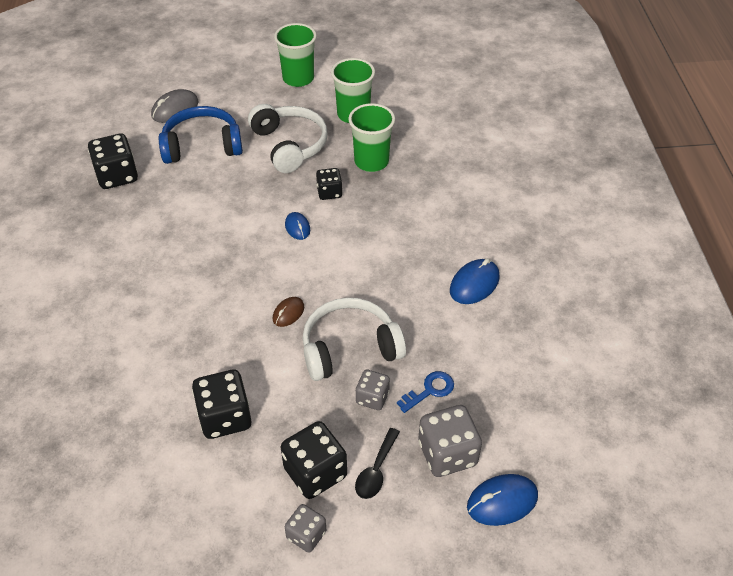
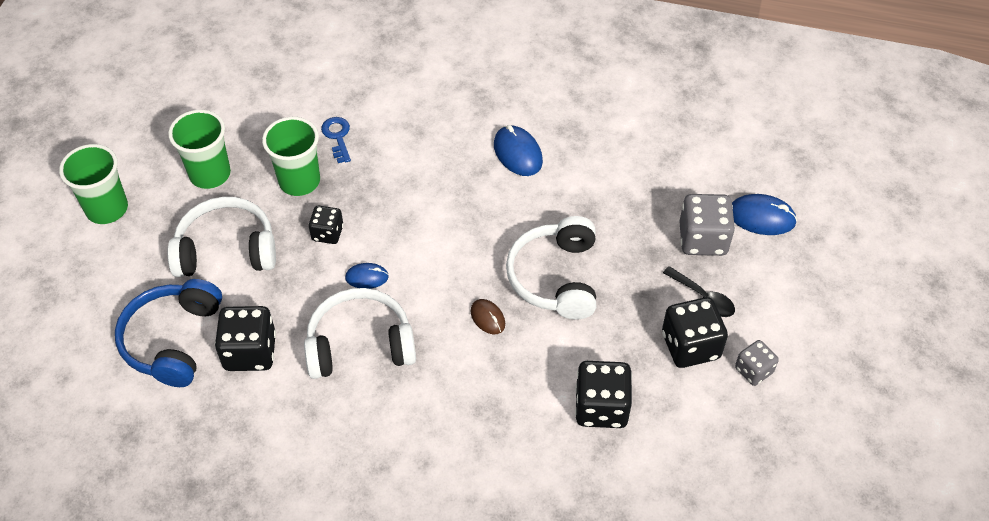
camera: 70 degrees left, 5 degrees up
black dice [88,133,138,189] -> black dice moved to [215,306,276,371]
grey mouse [151,89,199,123] -> none
grey dice [356,370,390,410] -> none
blue key [397,371,454,413] -> blue key moved to [321,117,351,163]
blue mouse [467,474,538,526] -> blue mouse turned 75 degrees counterclockwise [732,194,797,235]
none -> white headphones [304,288,416,379]

